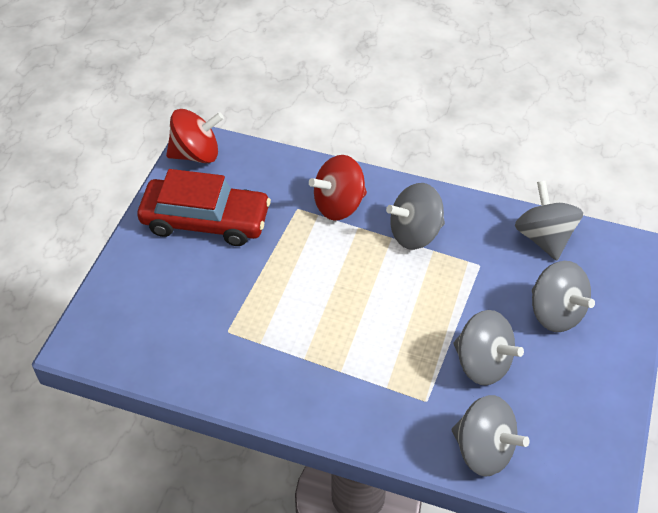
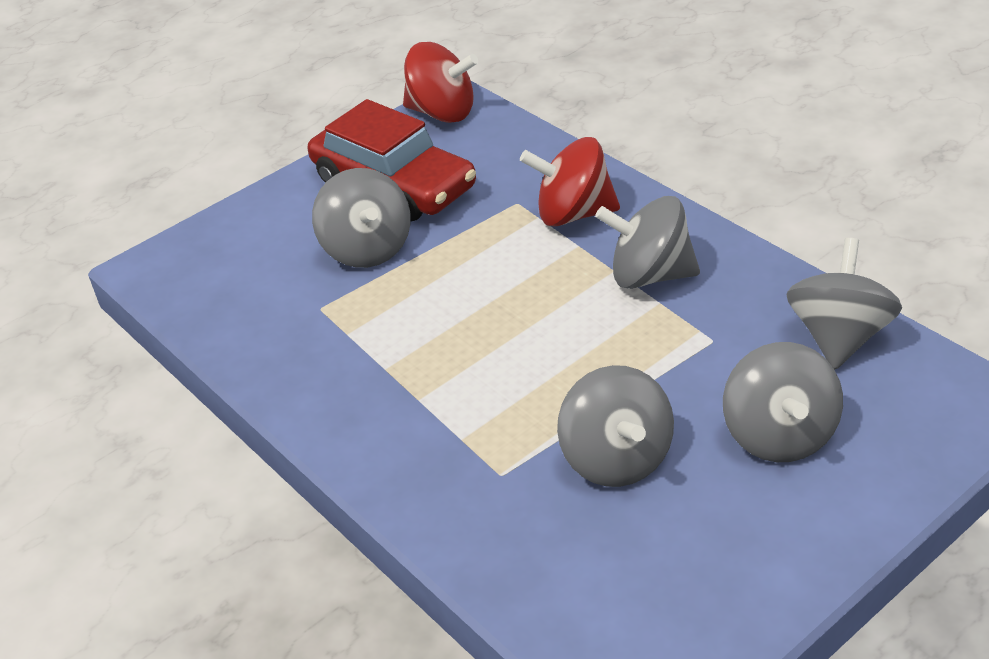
camera: 35 degrees right, 10 degrees down
grey spinning top [452,395,529,477] -> grey spinning top moved to [312,168,411,268]

